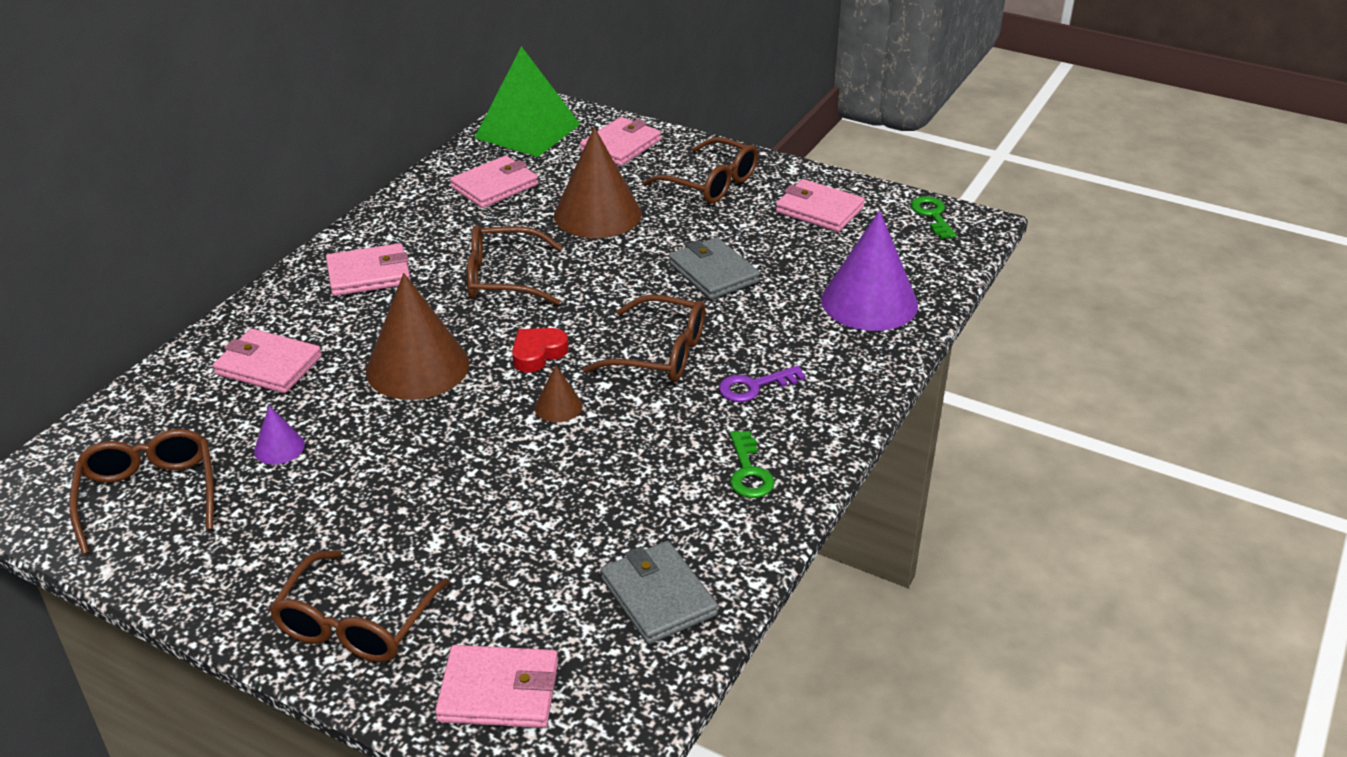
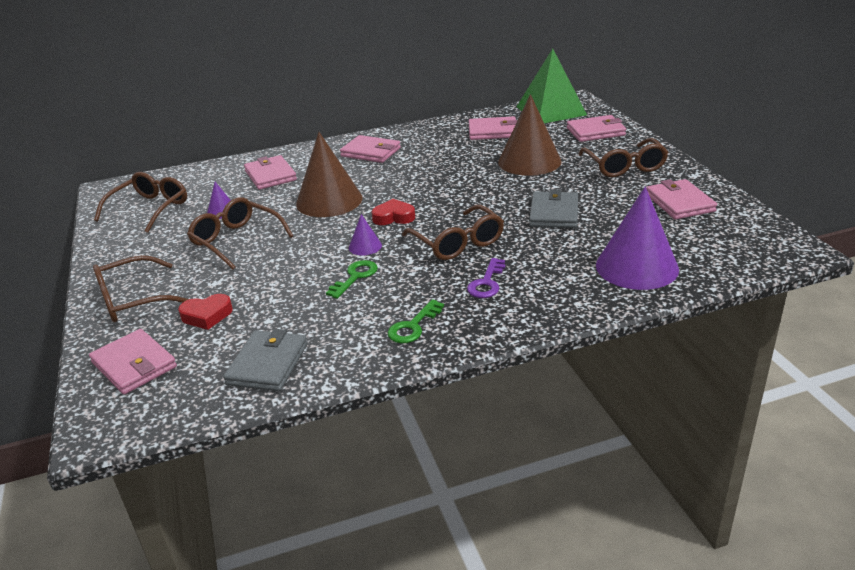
camera: 45 degrees right, 5 degrees down
brown glasses [467,225,563,305] -> brown glasses moved to [187,197,293,270]
brown cone [535,365,583,422] -> purple cone [349,214,382,255]
purple key [719,366,806,402] -> purple key turned 90 degrees counterclockwise [467,258,505,298]
green key [911,196,957,239] -> green key moved to [326,260,378,299]
none -> red heart [178,294,233,330]

